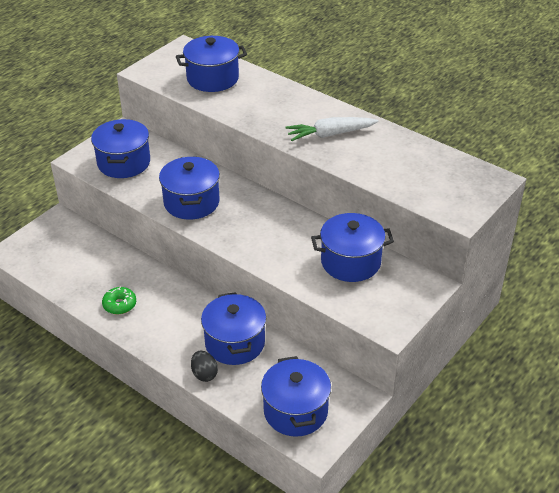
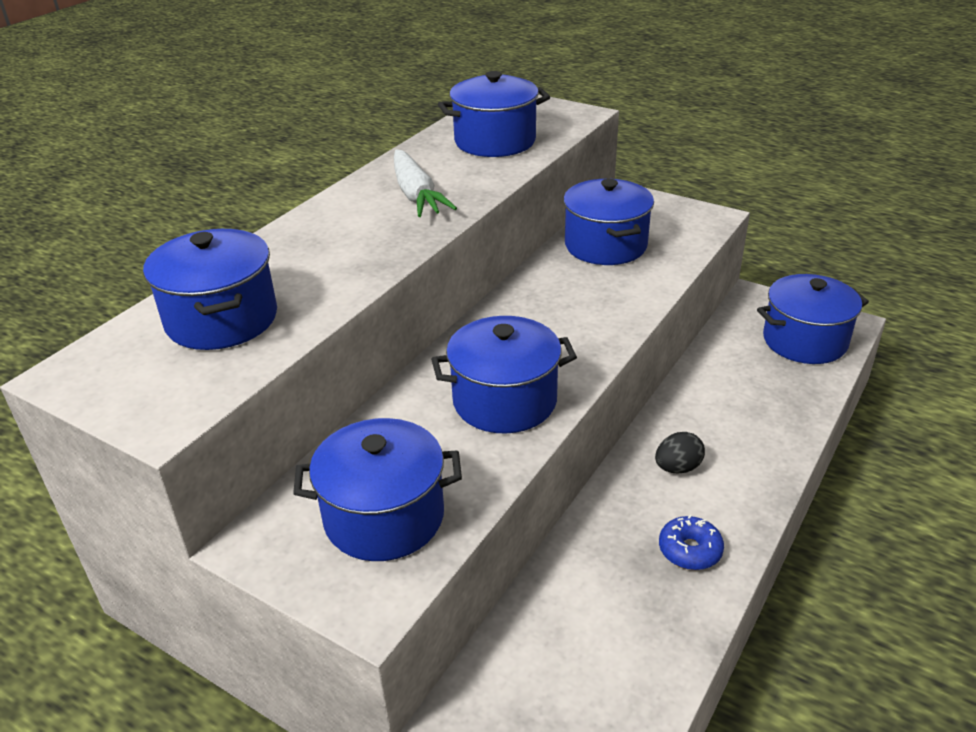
camera: 95 degrees left, 5 degrees down
green donut [102,287,136,314] -> blue donut [659,515,724,570]
black egg [191,350,218,382] -> black egg moved to [655,432,705,473]
blue pot [201,292,266,365] -> blue pot moved to [438,71,550,157]

